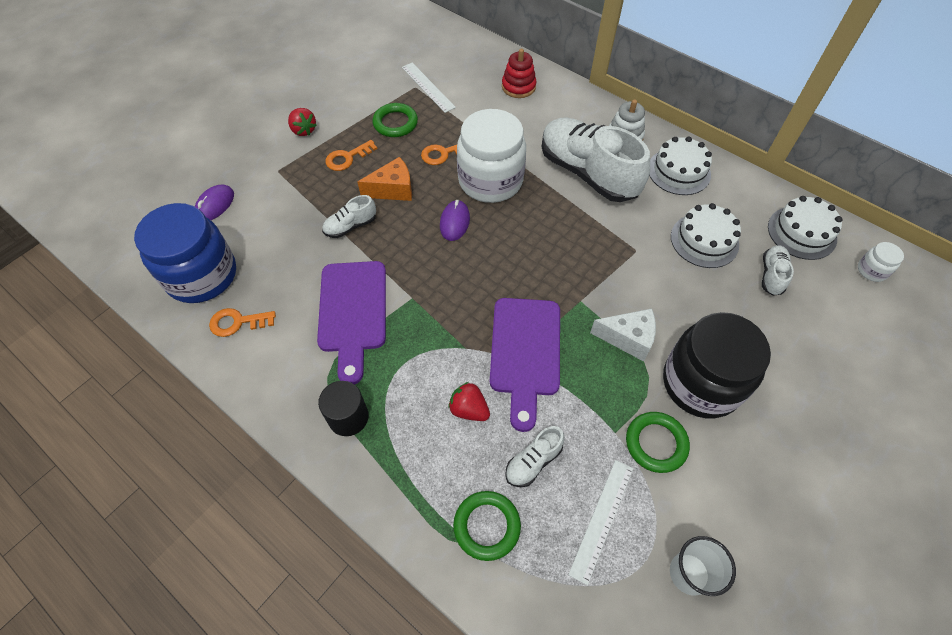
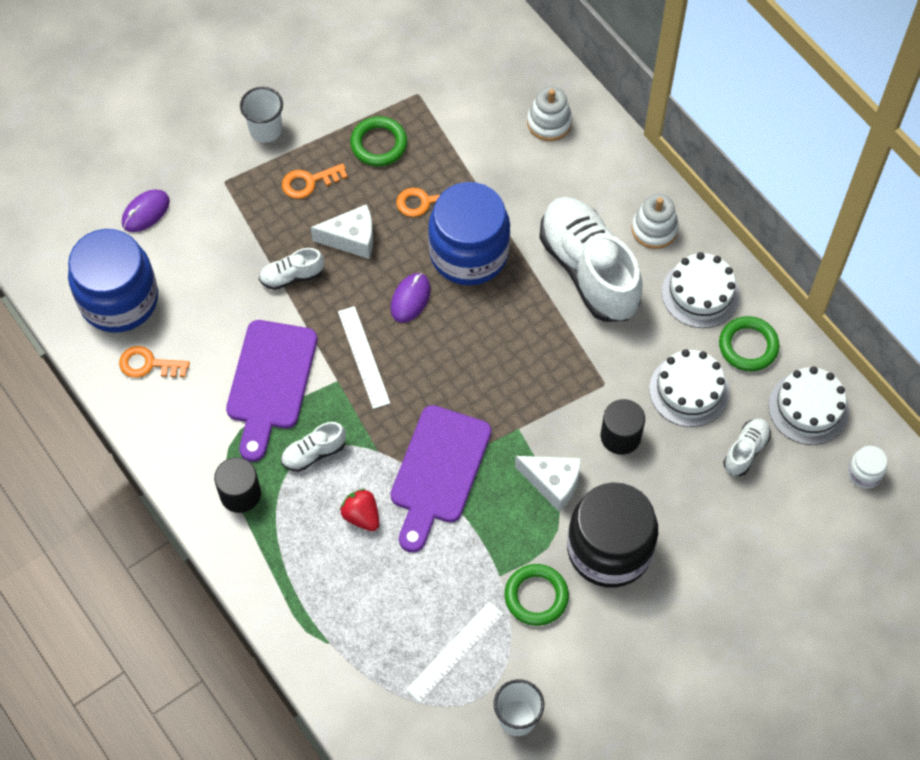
camera: 15 degrees right, 5 degrees up
red strawberry [288,108,317,136] -> white cup [240,87,283,143]
orange cheese [358,157,412,201] -> white cheese [310,204,373,259]
white ruler [402,63,456,113] -> white ruler moved to [338,306,390,409]
green ring [453,491,521,561] -> green ring moved to [719,316,780,371]
white jar [457,109,526,203] -> blue jar [428,182,510,285]
red stacking toy [502,49,536,98] -> white stacking toy [527,86,573,141]
white shoe [505,426,565,487] -> white shoe moved to [281,422,346,472]
none -> black cylinder [601,399,645,455]

